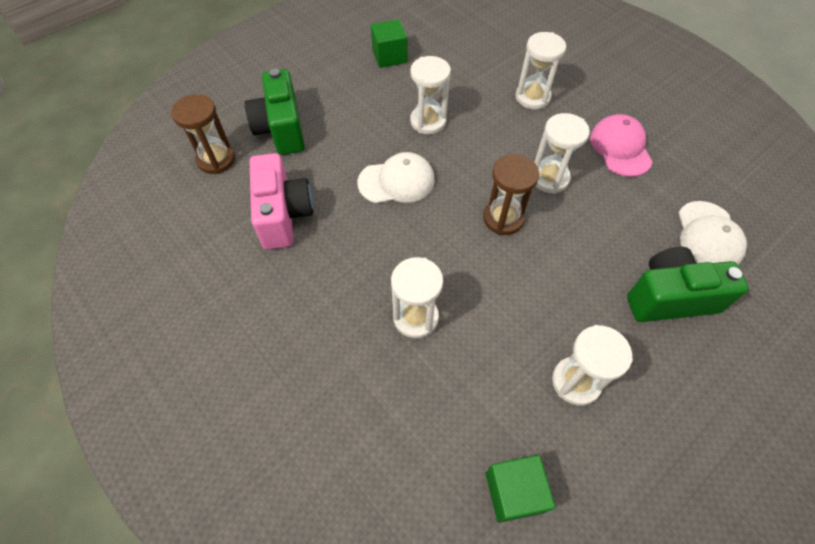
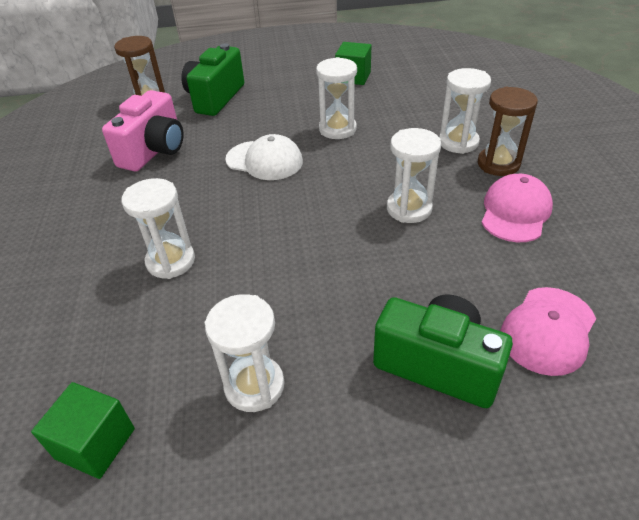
camera: 35 degrees right, 15 degrees down
brown hourglass [483,154,539,235] -> brown hourglass moved to [478,87,538,176]
white cap [678,201,747,265] -> pink cap [501,287,596,376]

